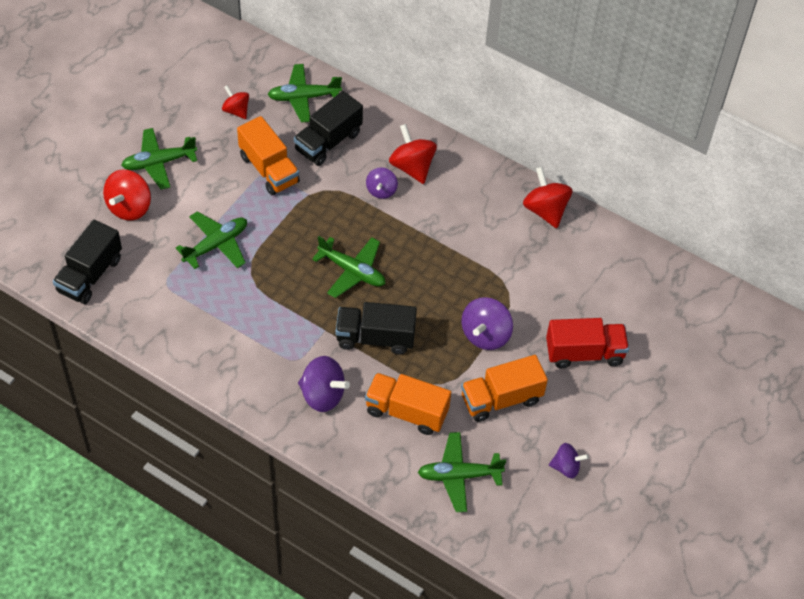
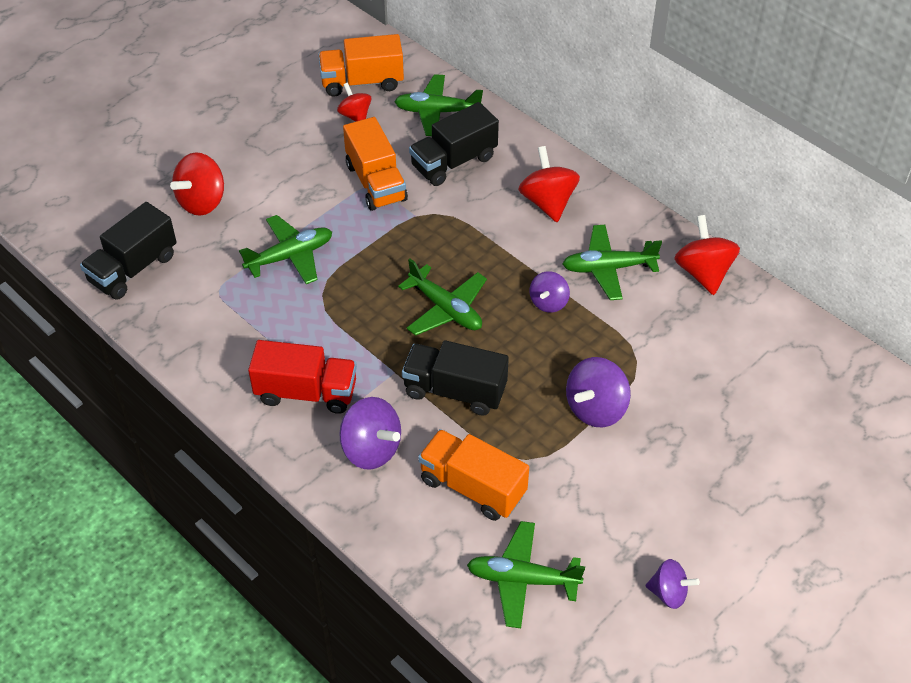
camera: 15 degrees right, 5 degrees down
green plane [121,128,197,190] -> green plane moved to [563,225,662,300]
purple spinning top [366,167,398,199] -> purple spinning top moved to [529,271,570,313]
orange truck [461,355,548,422] -> orange truck moved to [318,34,404,97]
red truck [546,318,629,369] -> red truck moved to [248,340,357,414]

